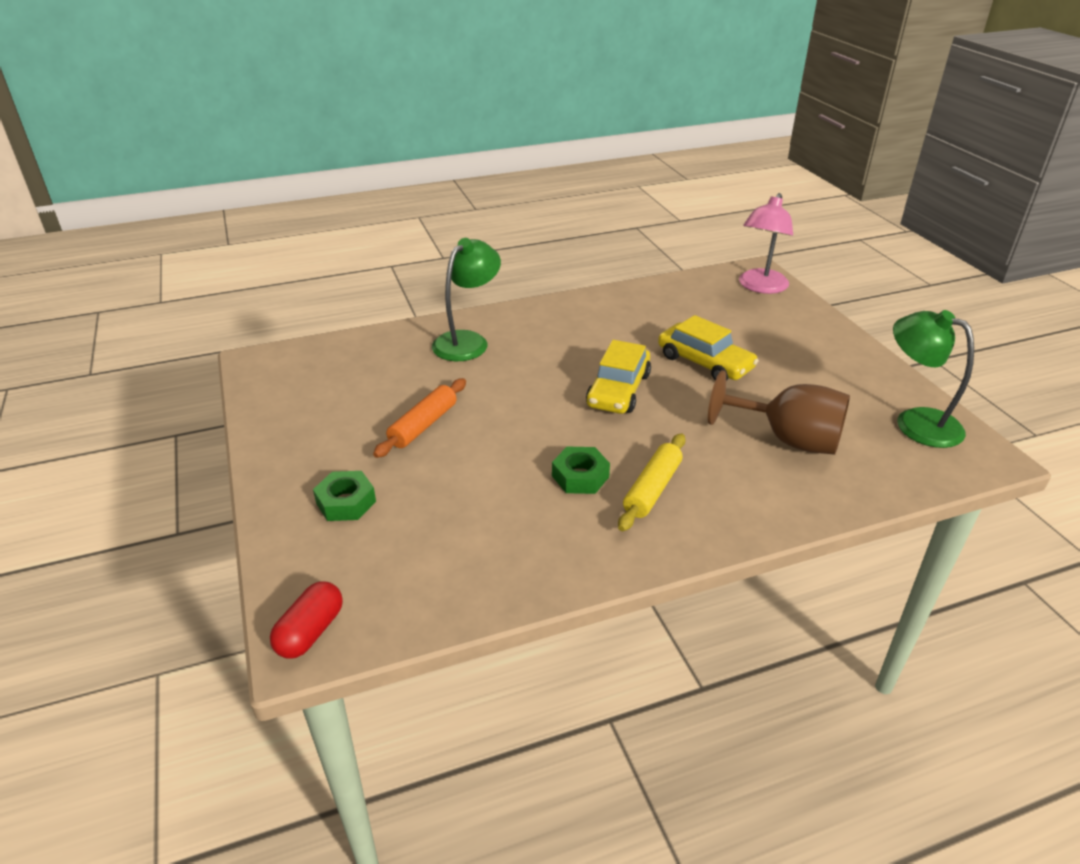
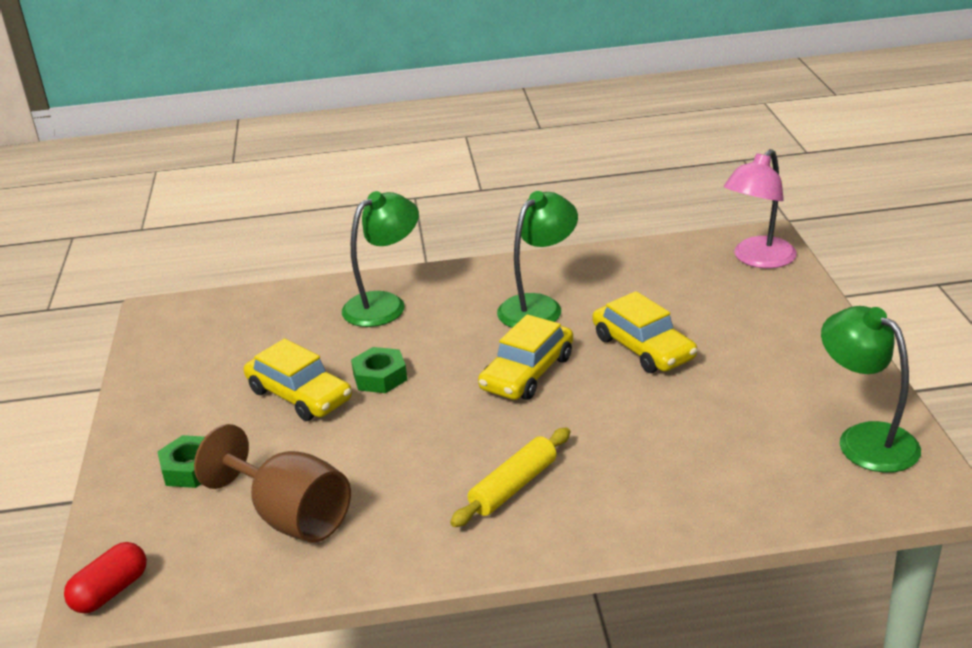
camera: 15 degrees right, 5 degrees down
orange rolling pin [373,378,466,458] -> yellow car [244,338,352,421]
green nut [552,447,610,494] -> green nut moved to [351,347,407,393]
brown goblet [708,370,850,455] -> brown goblet moved to [194,424,351,543]
none -> green lamp [497,191,578,328]

